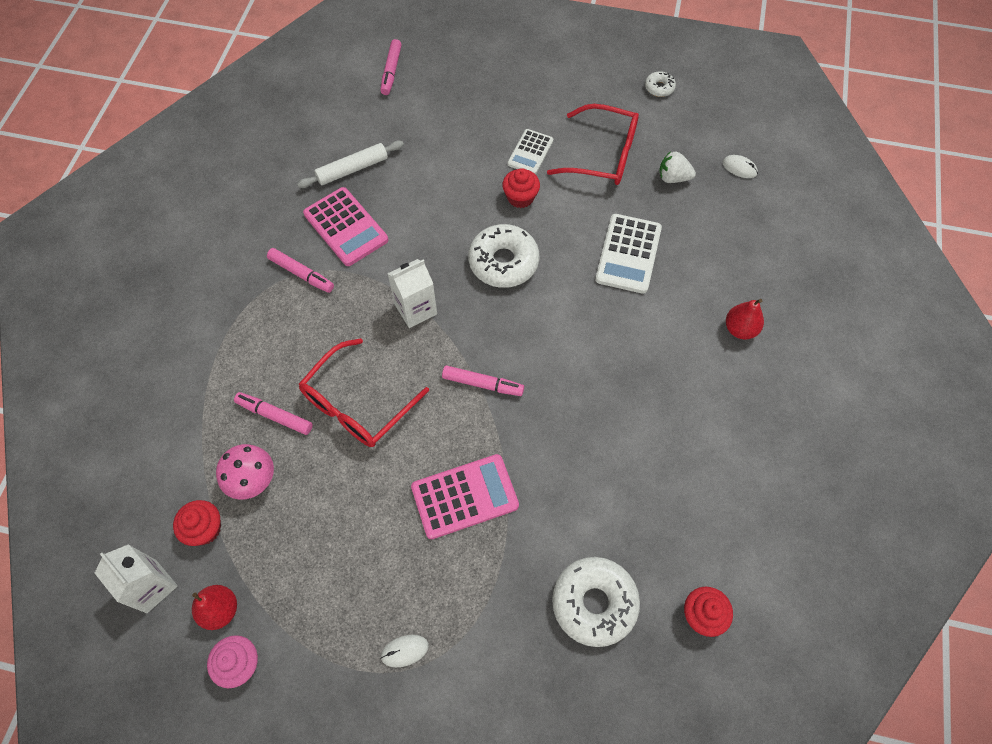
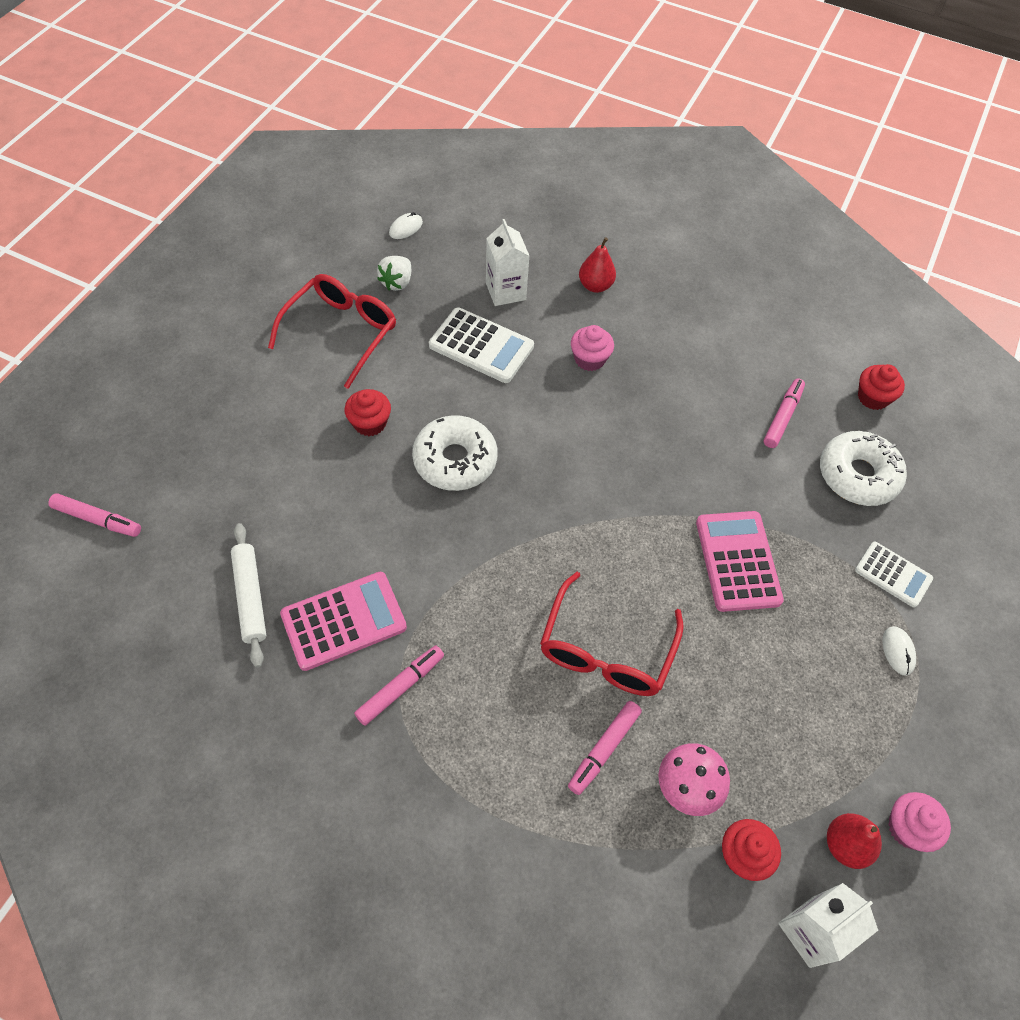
camera: 80 degrees left, 5 degrees down
red glasses [299,338,429,447] -> red glasses turned 60 degrees clockwise [540,572,684,696]
white carton [387,259,437,328] -> white carton moved to [486,219,529,306]
pink marker [442,365,524,396] -> pink marker moved to [764,379,805,448]
white calculator [508,129,553,174] -> white calculator moved to [855,542,933,608]
white donut [645,71,676,97] -> none
none -> pink cupcake [571,325,614,371]

